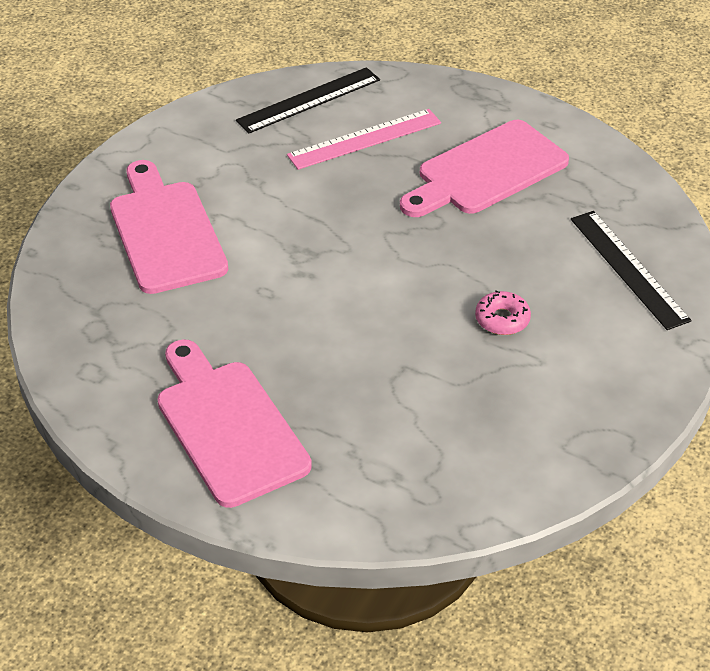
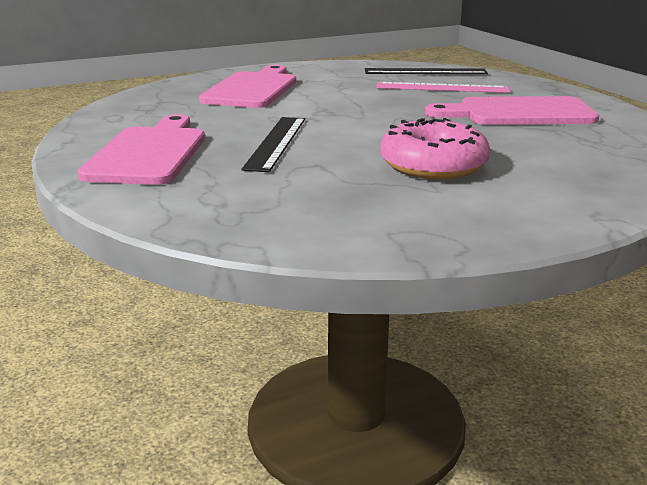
camera: 35 degrees right, 20 degrees down
pink donut [475,290,531,335] -> pink donut [380,118,490,179], size x1.99
black ruler [571,211,692,330] -> black ruler moved to [241,117,305,172]

